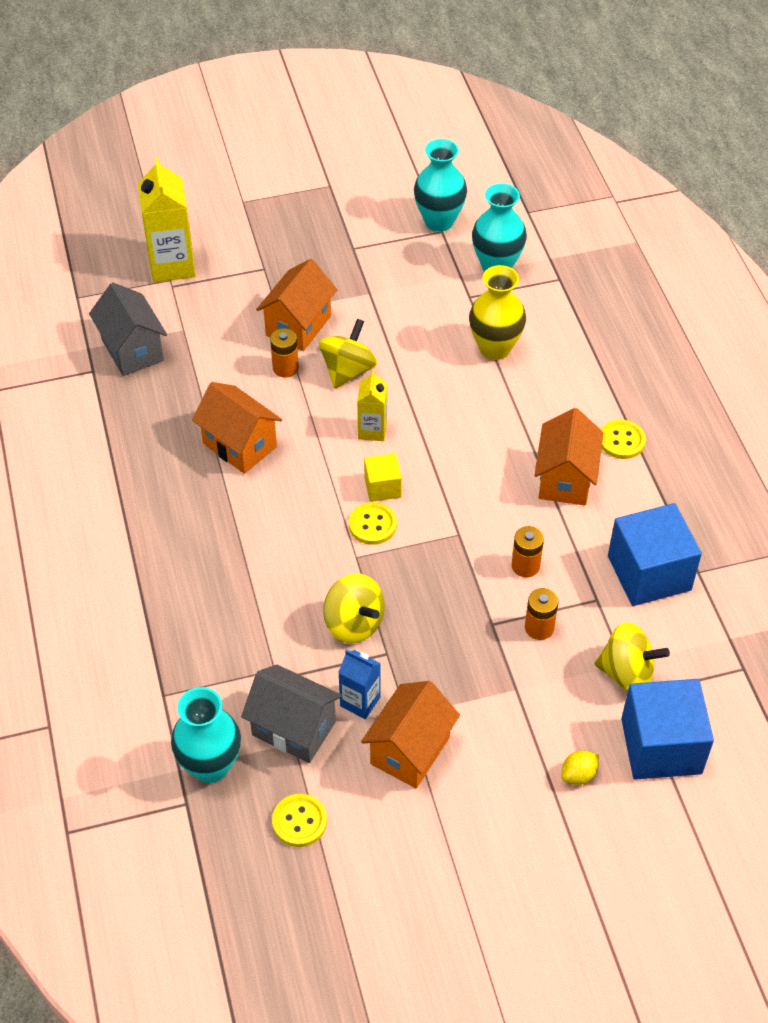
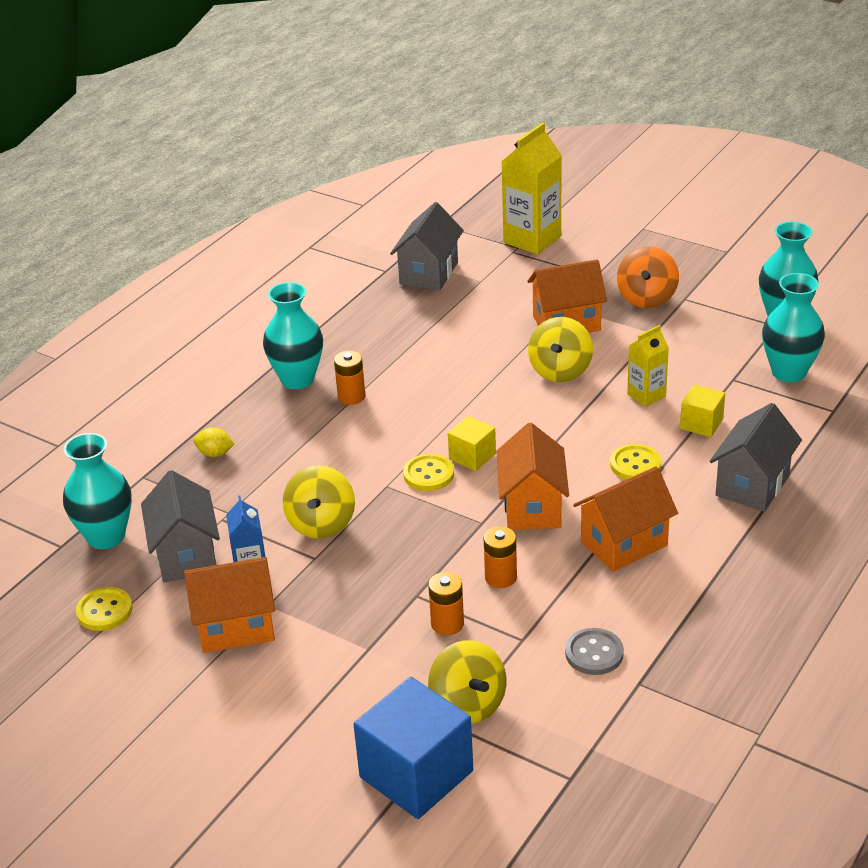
camera: 50 degrees right, 15 degrees down
orange house [192,382,282,474] -> orange house moved to [496,423,569,530]
orange battery [270,328,299,378] -> orange battery moved to [334,350,365,405]
yellow spinning top [319,319,377,389] -> yellow spinning top turned 120 degrees clockwise [528,317,593,382]
yellow carton [357,370,387,441] -> yellow carton moved to [627,325,669,407]
yellow vase [469,265,526,360] -> yellow cube [680,384,725,437]
yellow lemon [561,751,599,785] -> yellow lemon moved to [193,427,234,457]
yellow button [601,420,646,459] -> yellow button moved to [610,444,661,479]
blue cube [608,503,702,606] -> grey button [565,628,624,675]
none -> turquoise vase [263,282,323,389]
none -> orange spinning top [617,246,679,308]
none -> grey house [710,403,802,512]

